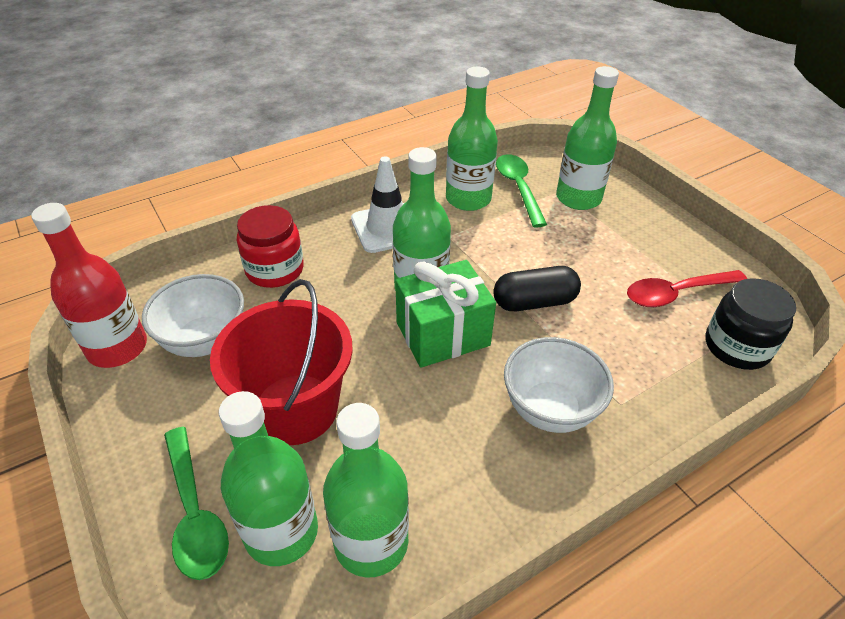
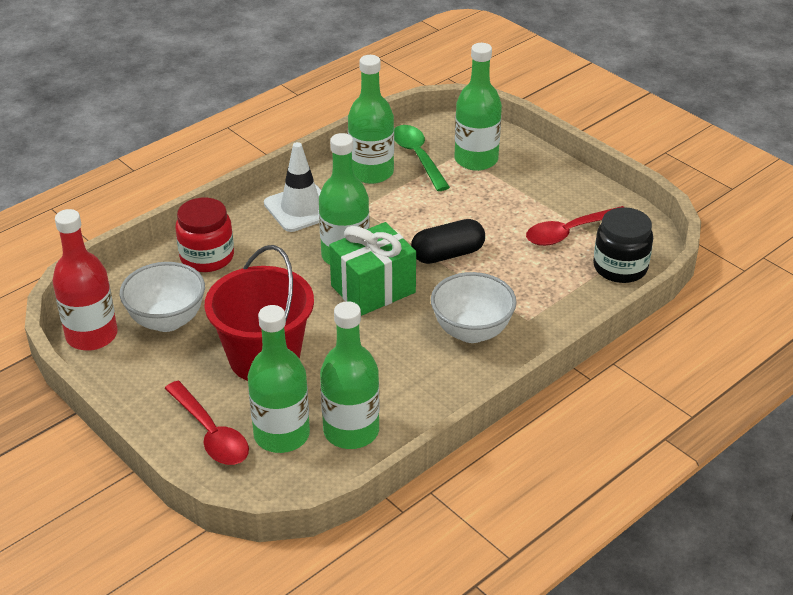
camera: 10 degrees left, 5 degrees down
green spoon [164,427,229,580] -> red spoon [165,381,249,465]

